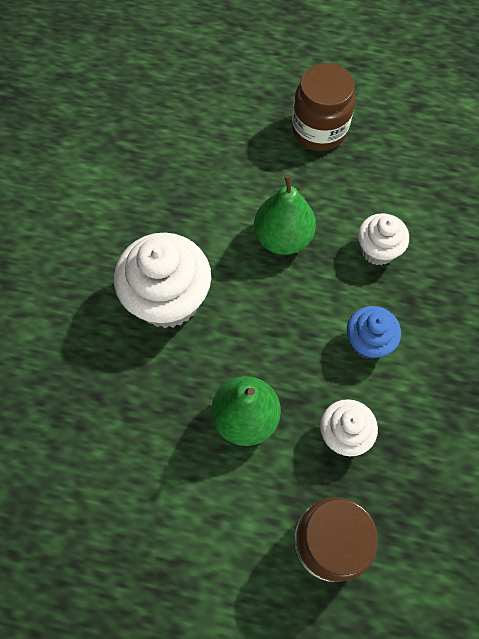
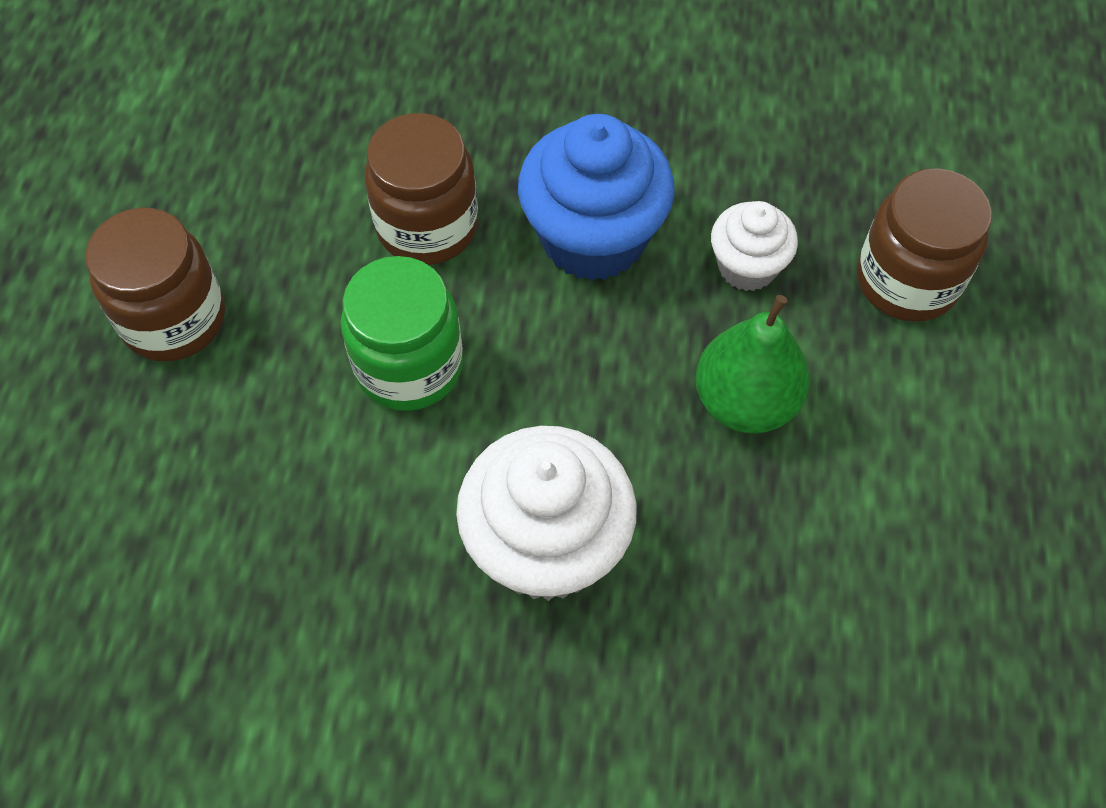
camera: 95 degrees left, 5 degrees down
green pear [254,174,316,255] -> green jar [341,256,463,411]
blue cupcake [347,306,401,359] -> blue cupcake [518,114,675,281], size x1.78
white cupcake [358,213,409,265] -> brown jar [364,113,478,265]

